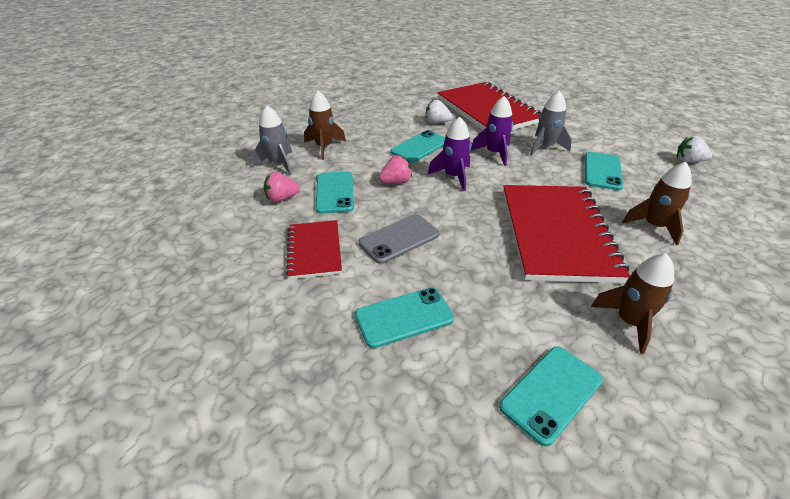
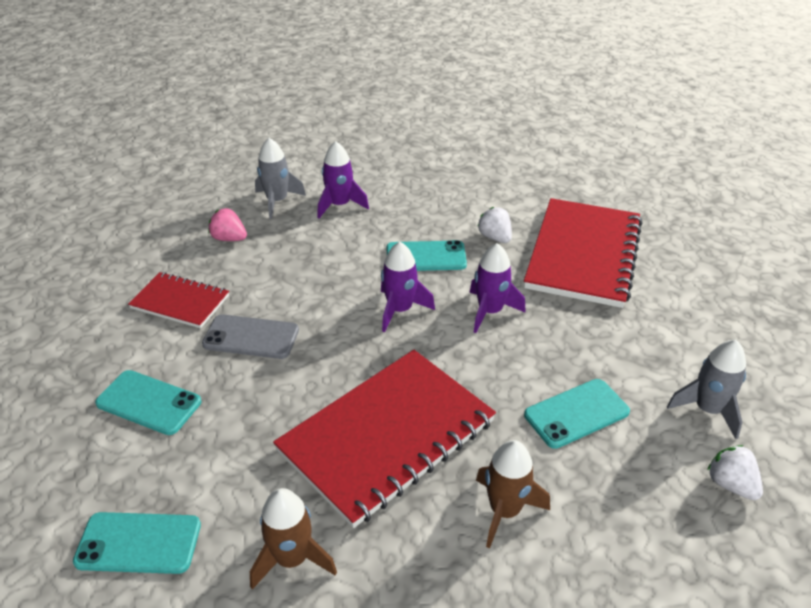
camera: 45 degrees right, 0 degrees up
red notebook [286,220,342,279] -> red notebook turned 75 degrees clockwise [128,272,229,328]
brown rocket [304,91,346,160] -> purple rocket [317,141,369,218]
turquoise phone [316,171,354,214] -> none
pink strawberry [379,156,412,184] -> none
grey rocket [530,90,572,156] -> grey rocket moved to [667,340,746,439]

